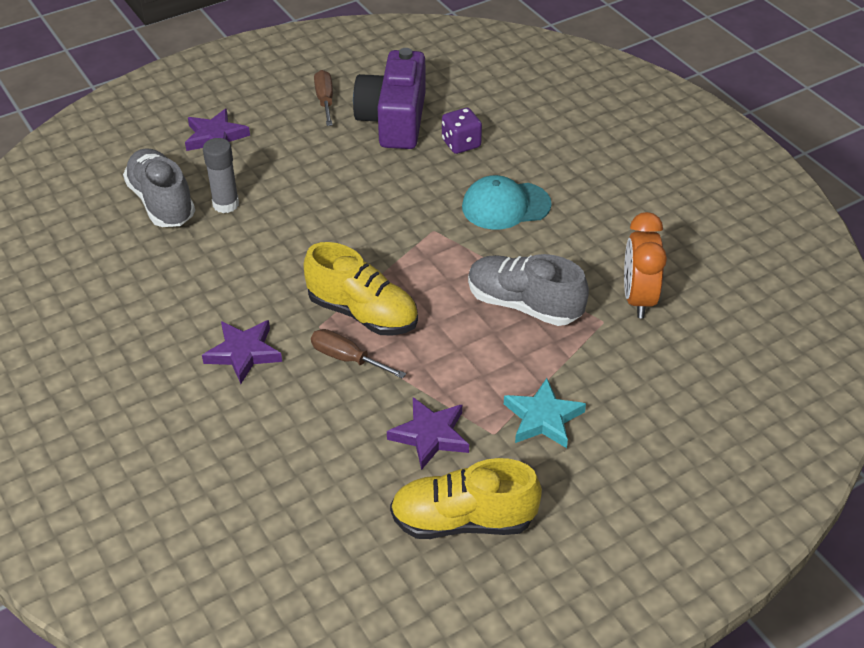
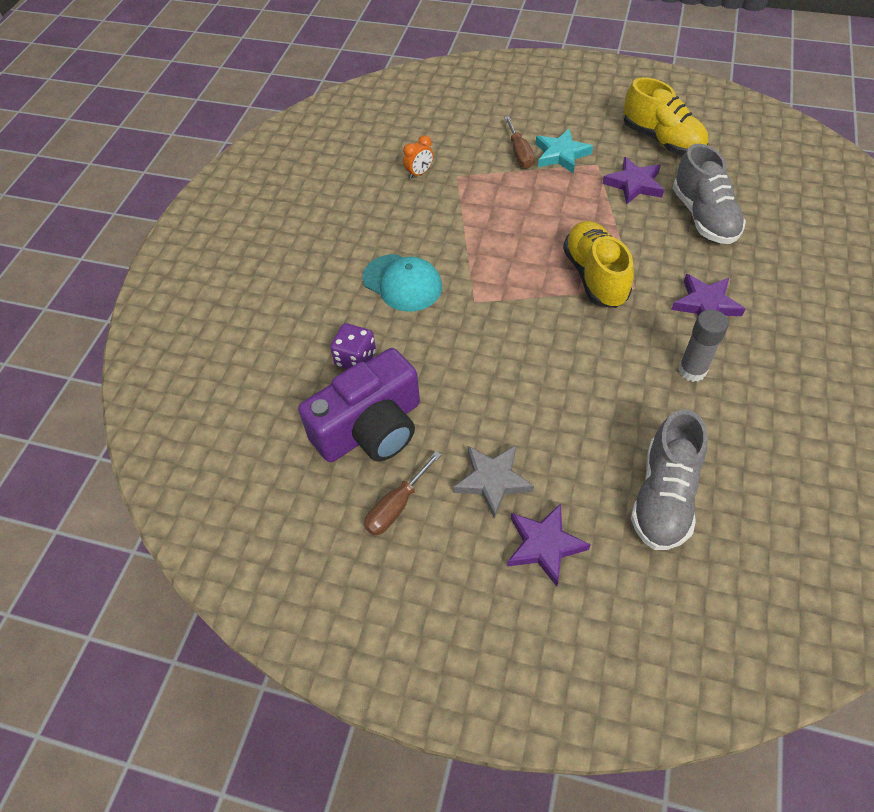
camera: 130 degrees left, 10 degrees up
grey glue stick [203,138,239,213] -> grey glue stick moved to [678,310,729,382]
brown screwdriver [311,329,406,379] -> brown screwdriver moved to [504,116,535,169]
grey shoe [468,254,589,326] -> grey shoe moved to [673,144,746,244]
orange clock [624,212,667,318] -> orange clock [403,135,433,179], size x0.54
none -> grey star [453,445,534,519]

